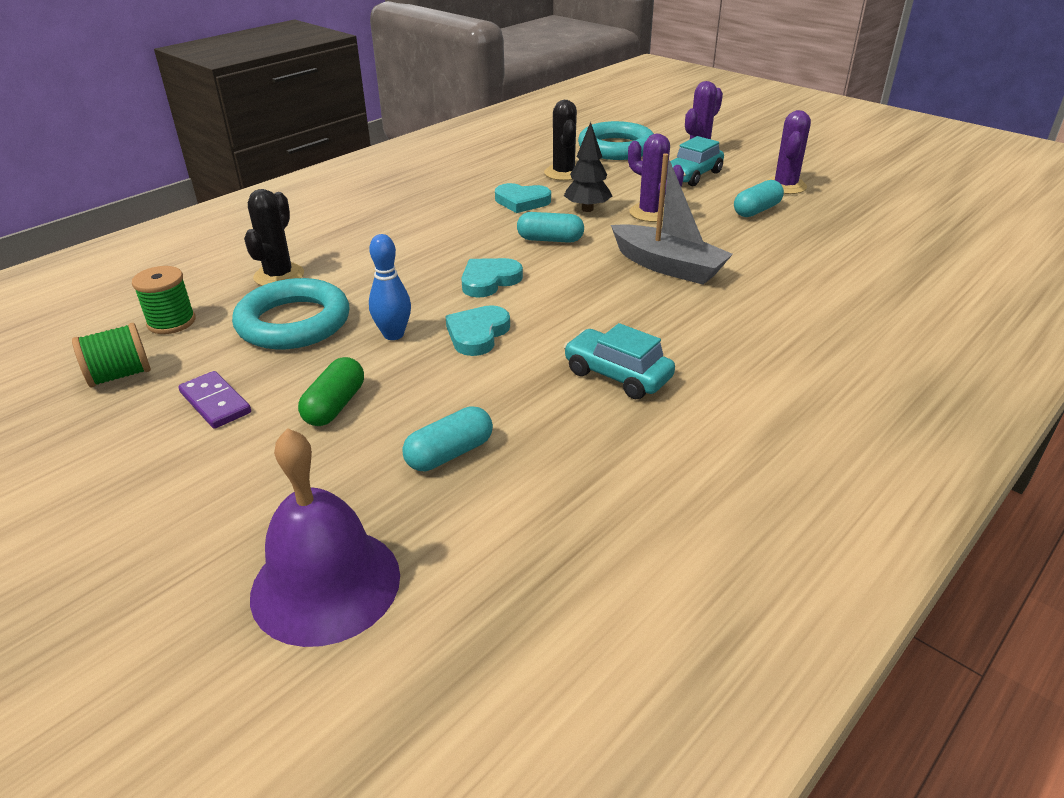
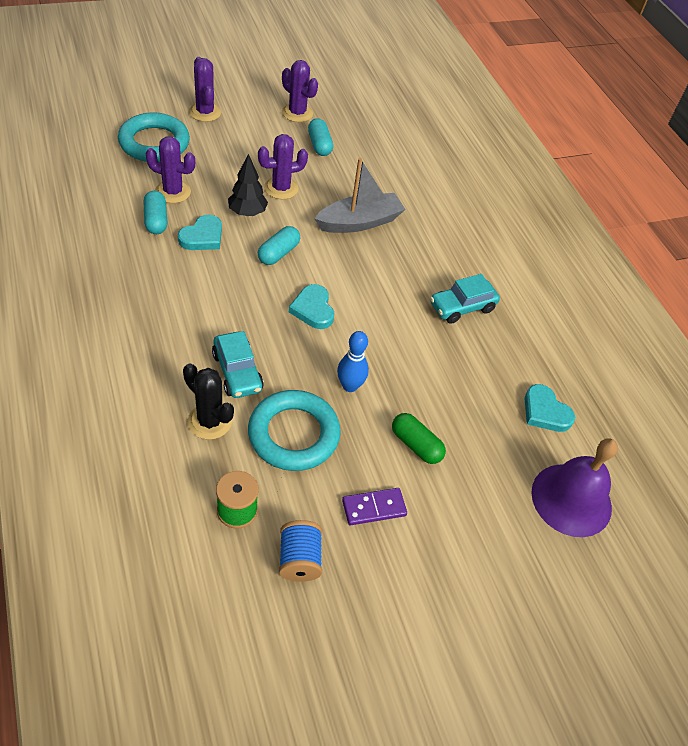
camera: 70 degrees left, 15 degrees up
green spool [72,323,151,387] -> blue spool [279,520,322,582]
turquoise capsule [402,406,493,471] -> turquoise capsule moved to [143,191,167,234]
turquoise heart [445,305,510,356] -> turquoise heart moved to [525,384,575,432]
black cactus [544,100,577,181] -> purple cactus [146,136,195,203]
turquoise car [670,136,724,186] -> turquoise car moved to [212,331,264,398]

